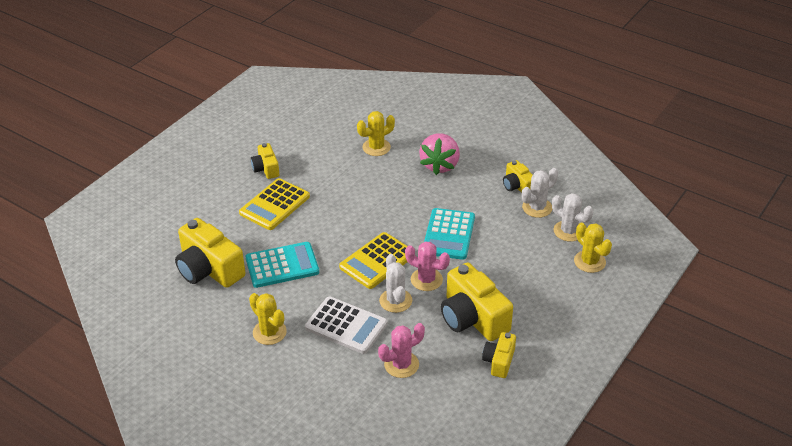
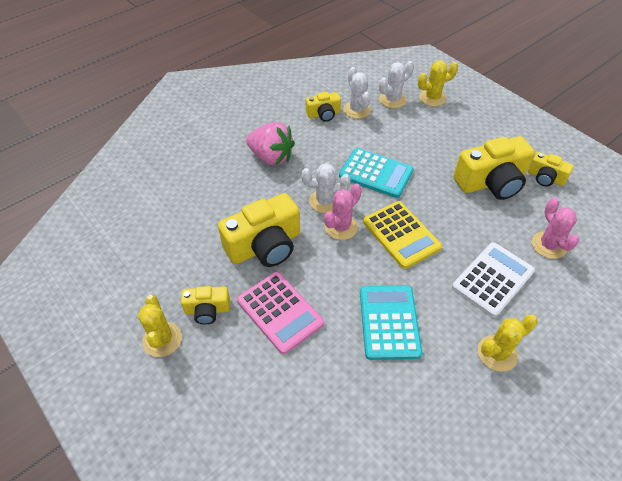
camera: 75 degrees left, 10 degrees up
yellow camera [175,218,245,288] -> yellow camera moved to [218,193,300,267]
yellow calculator [239,178,310,230] -> pink calculator [237,272,324,354]
yellow cactus [357,111,395,156] -> yellow cactus moved to [138,295,182,357]
white cactus [379,254,412,313] -> white cactus moved to [301,163,351,213]
pink cactus [405,241,450,291] -> pink cactus moved to [324,183,362,240]

